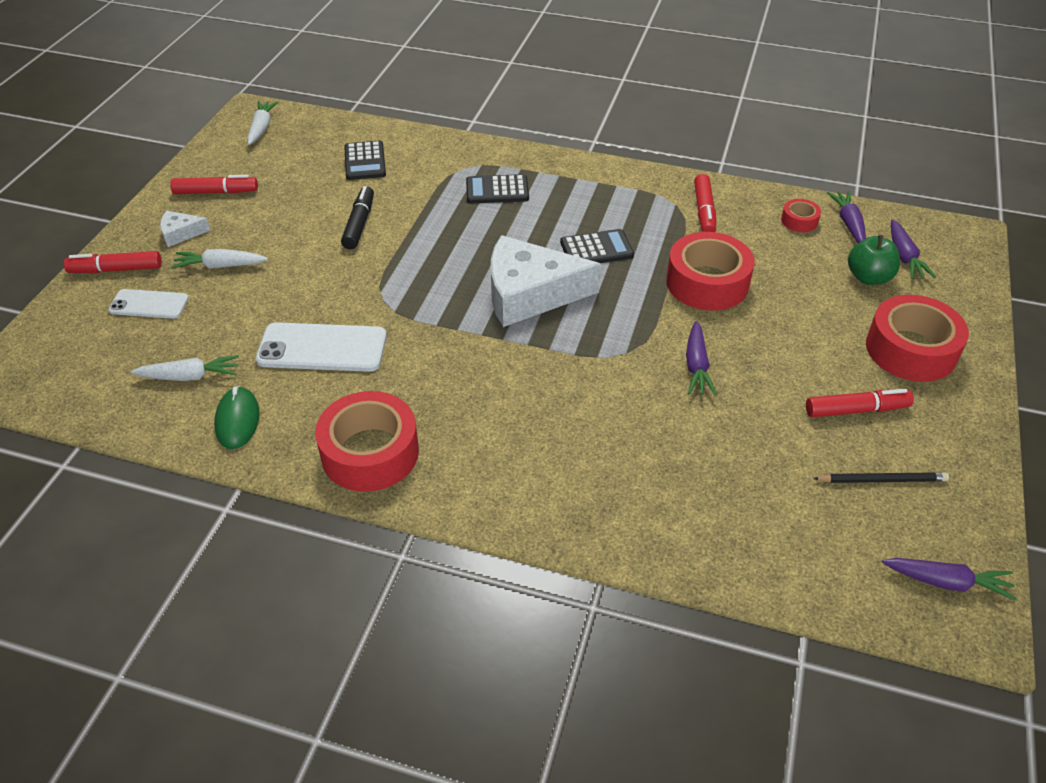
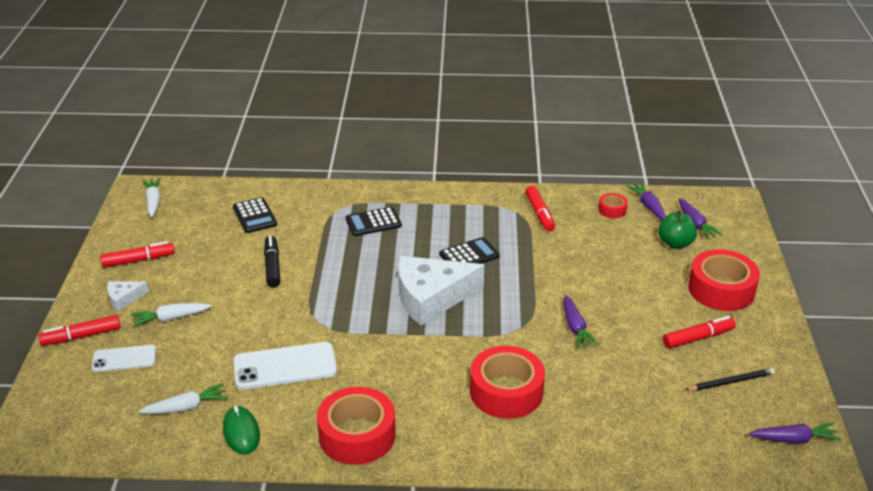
camera: 15 degrees left, 10 degrees down
red tape [666,232,754,311] -> red tape moved to [470,346,545,419]

